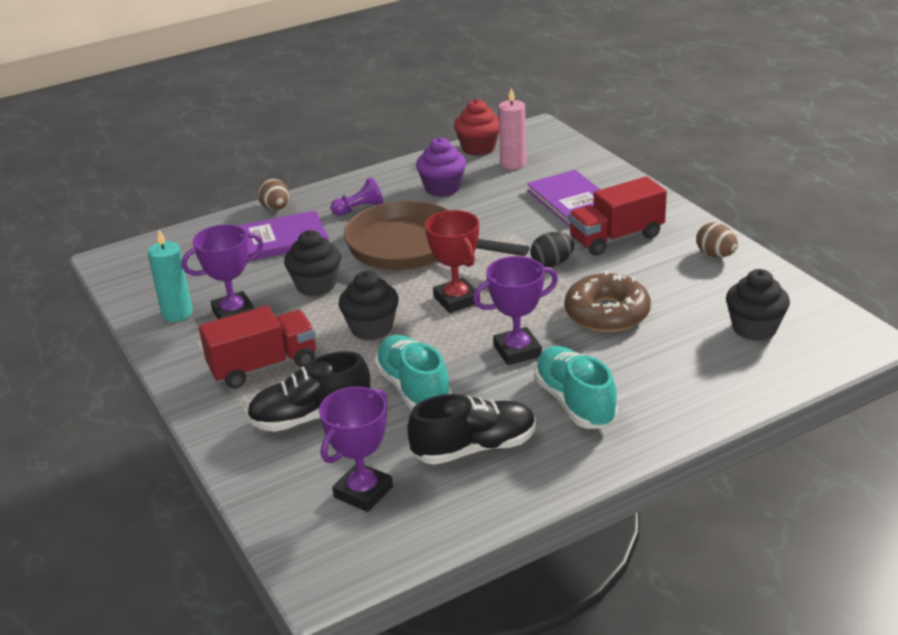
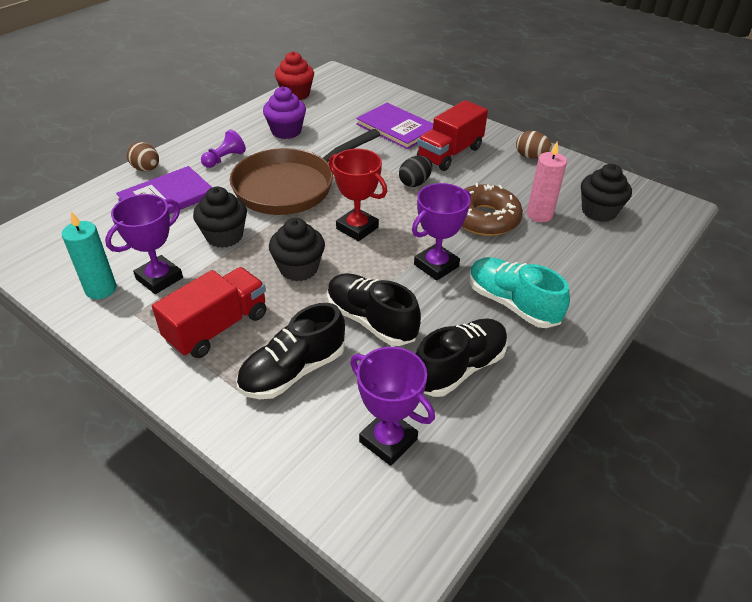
camera: 25 degrees left, 10 degrees up
purple trophy [319,387,393,512] -> purple trophy turned 60 degrees counterclockwise [350,347,435,466]
brown pan [344,201,530,270] -> brown pan turned 45 degrees counterclockwise [230,129,380,215]
turquoise shoe [374,335,452,410] -> black shoe [327,273,421,346]
pink candle [499,87,526,169] -> pink candle moved to [527,142,567,222]

